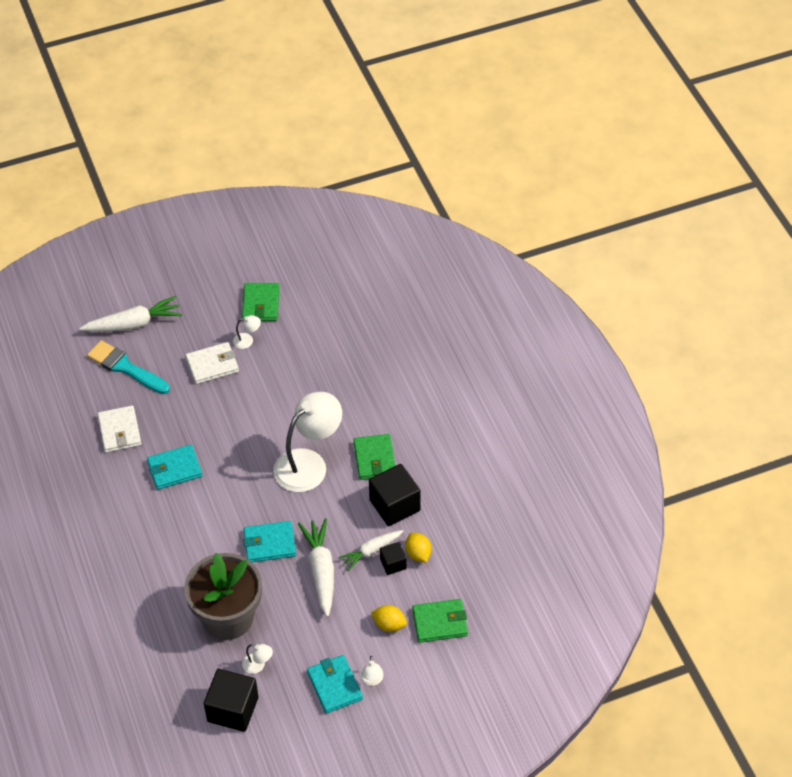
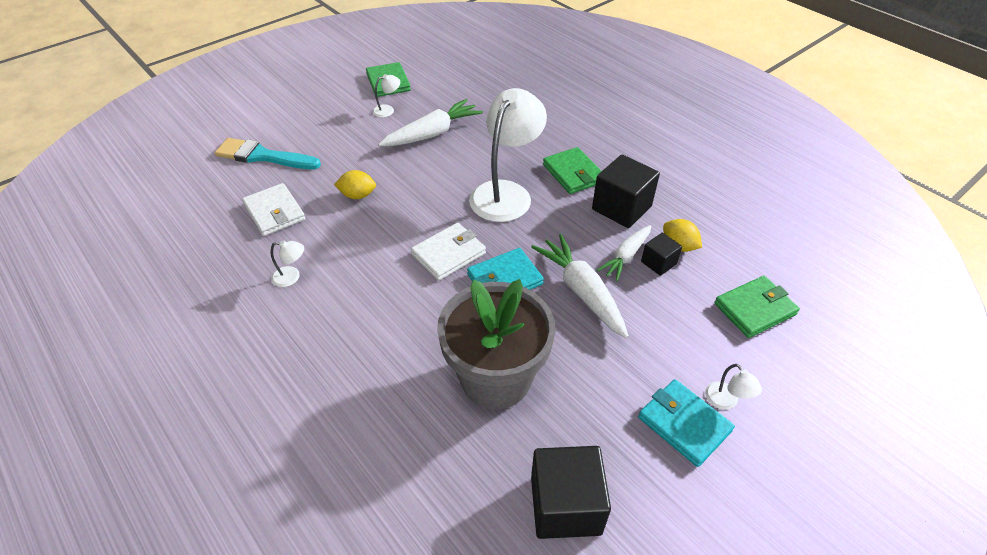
camera: 20 degrees left, 5 degrees down
white carrot [79,296,182,332] -> white carrot moved to [378,99,483,146]
turquoise wallet [147,445,202,490] -> none
white wallet [185,342,239,384] -> white wallet moved to [411,223,486,281]
white lamp [242,644,273,674] -> white lamp moved to [271,240,304,287]
yellow lemon [371,605,407,632] -> yellow lemon moved to [334,170,376,199]

